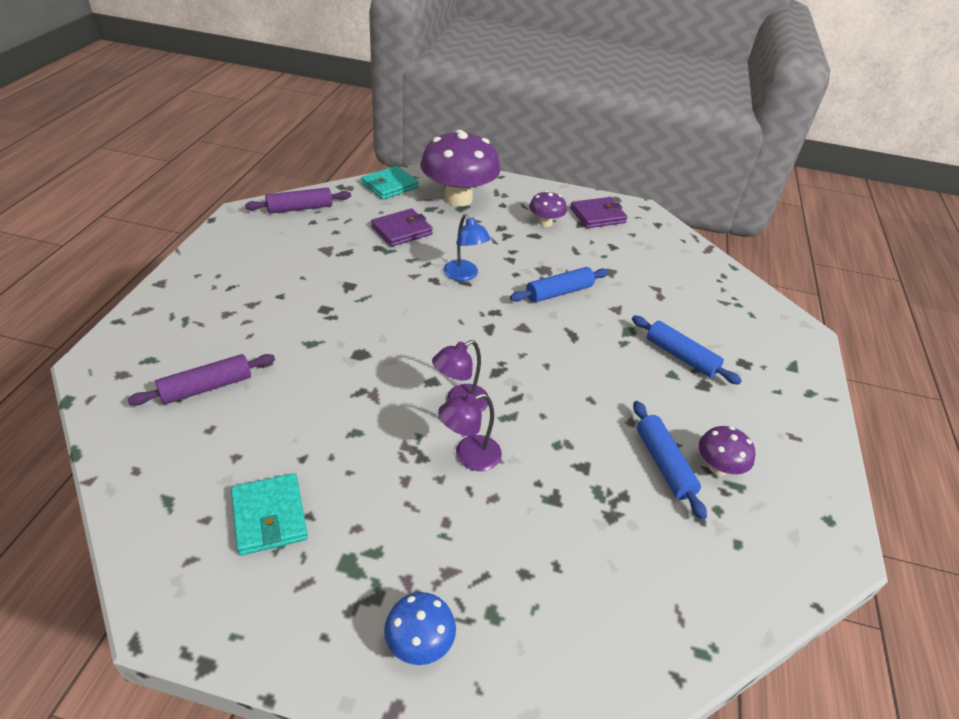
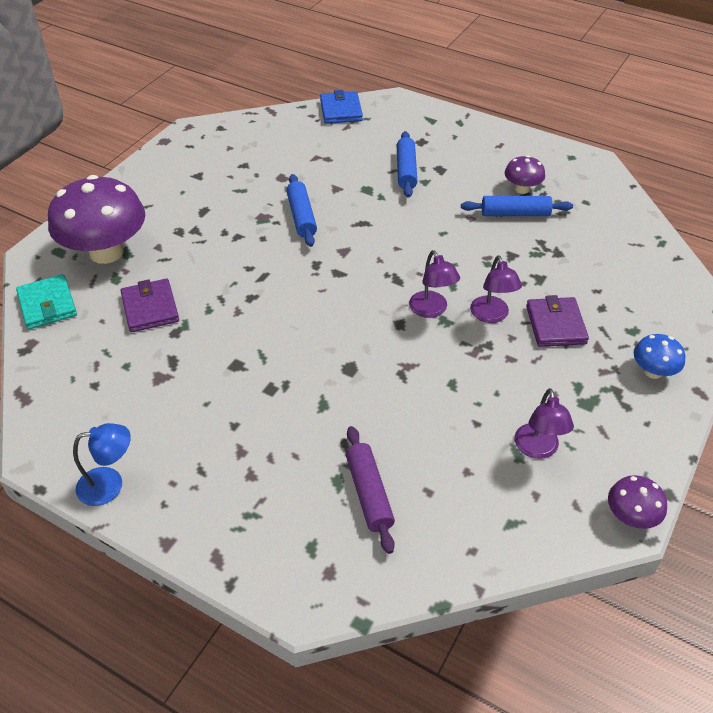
camera: 70 degrees left, 5 degrees up
turquoise wallet [231,473,308,556] -> purple lamp [514,388,574,459]
purple rolling pin [245,188,351,214] -> none
blue lamp [444,214,491,281] -> blue lamp moved to [73,423,131,506]
purple mushroom [529,191,567,227] -> purple mushroom moved to [608,475,667,529]
purple wallet [570,197,628,228] -> purple wallet moved to [526,295,589,347]
blue rolling pin [632,315,742,385] -> blue rolling pin turned 60 degrees counterclockwise [397,131,417,198]
none -> blue wallet [320,90,363,124]

